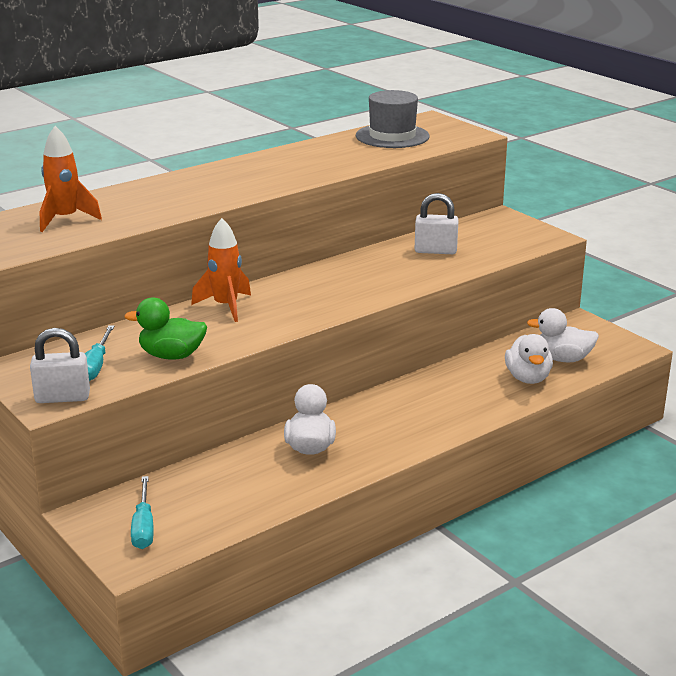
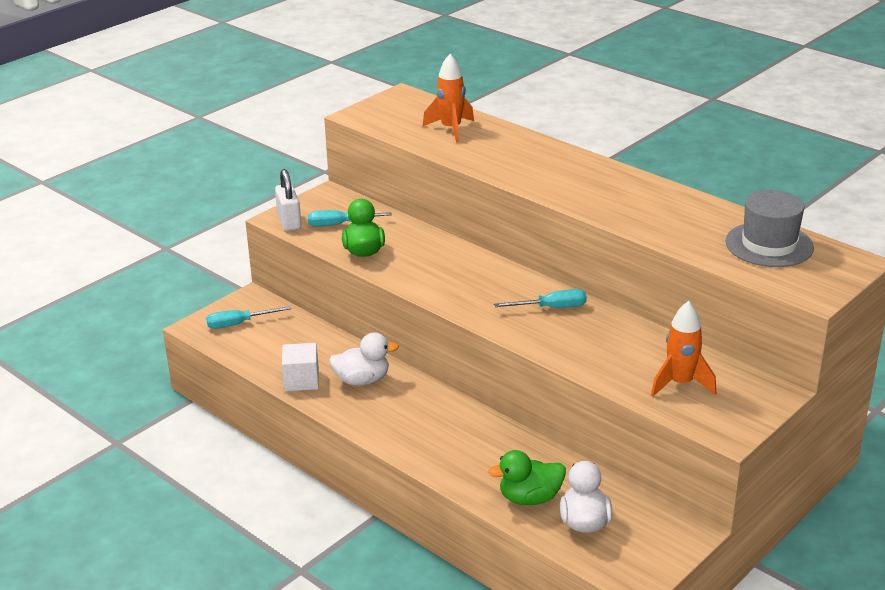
camera: 80 degrees right, 5 degrees up
orange rocket [191,218,251,322] -> orange rocket moved to [651,301,716,397]
white padlock [415,193,459,254] -> none
white duck [505,334,553,384] -> green duck [488,450,566,505]
none -> white cube [282,343,319,391]
none -> turquoise screwdriver [494,289,587,308]

